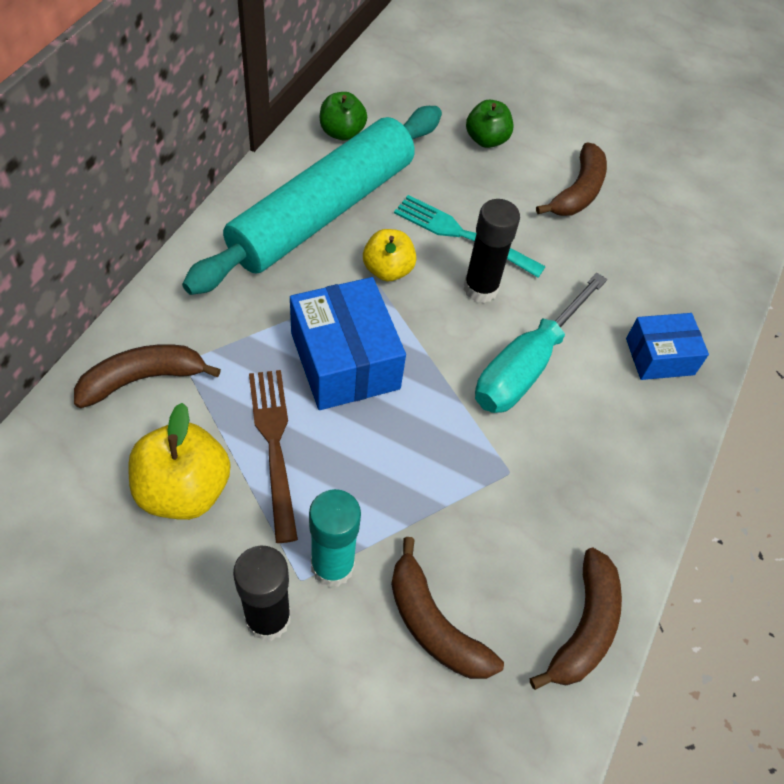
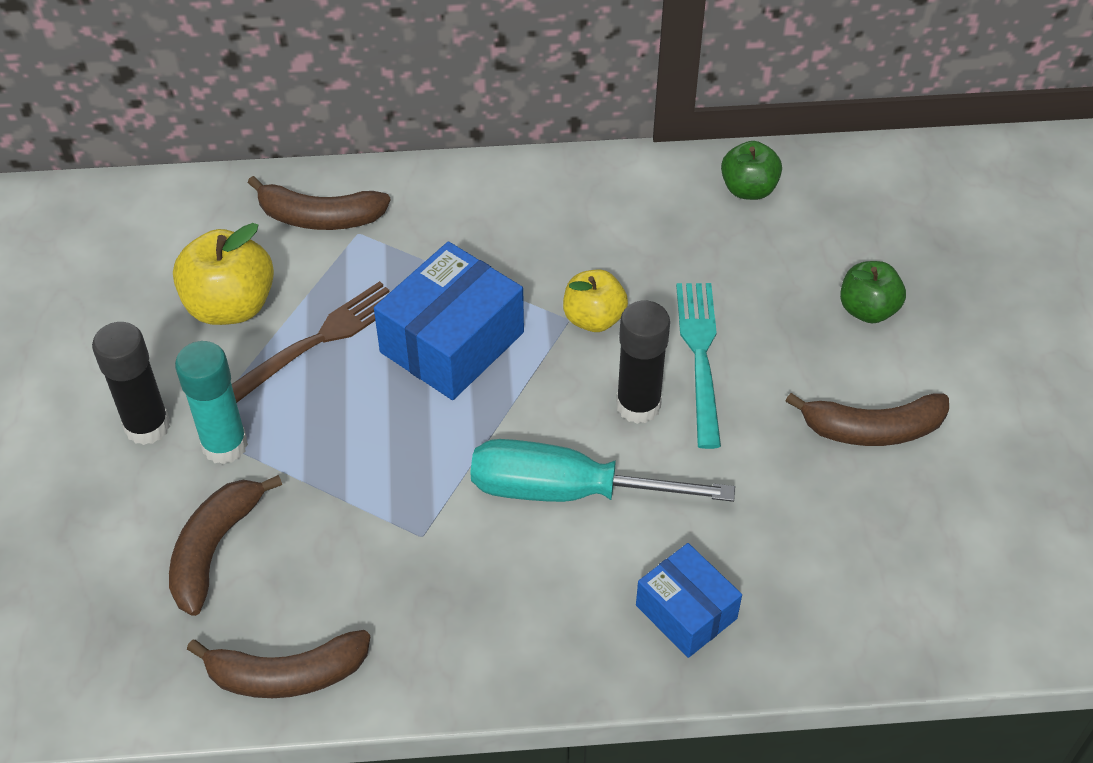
camera: 65 degrees right, 5 degrees down
brown banana [74,344,221,408] -> brown banana turned 150 degrees clockwise [248,176,391,230]
turquoise rolling pin [182,106,442,295] -> none

